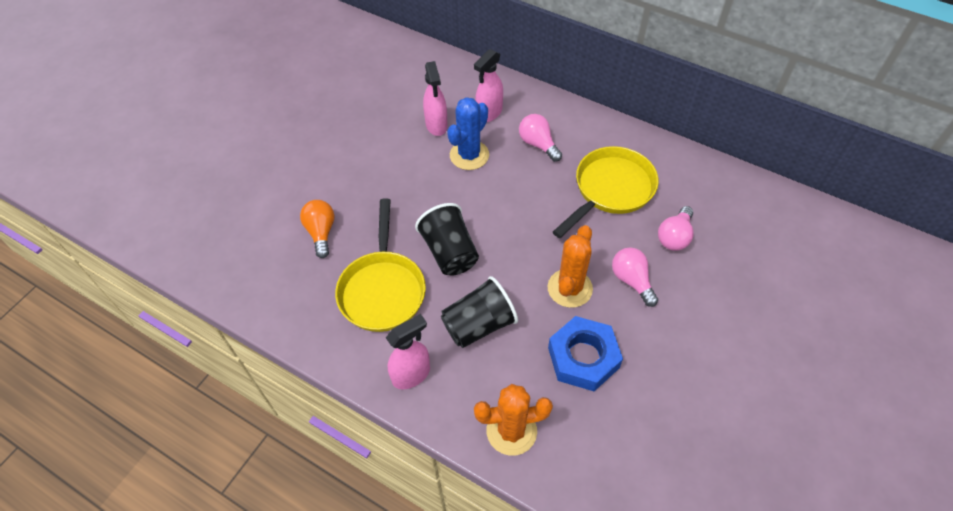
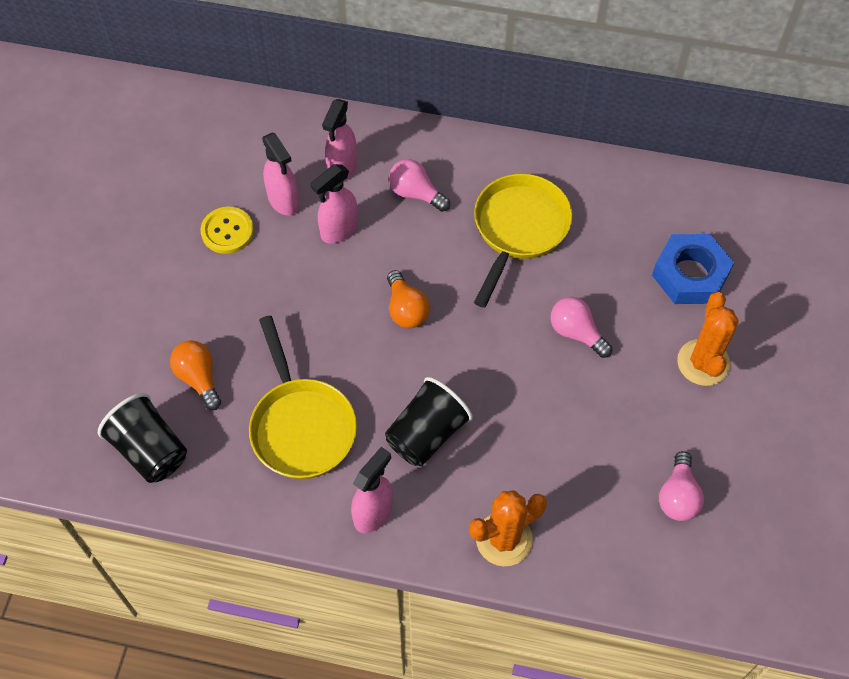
camera: 20 degrees left, 5 degrees up
black cup [415,203,479,275] -> black cup moved to [98,393,187,483]
blue cactus [447,97,489,170] -> pink spray bottle [310,164,358,243]
orange cactus [547,225,593,308] -> orange cactus moved to [677,292,739,386]
blue nut [548,316,623,391] -> blue nut moved to [652,234,734,304]
pink light bulb [658,206,694,251] -> pink light bulb moved to [659,451,704,521]
none -> yellow button [200,207,254,254]
none -> orange light bulb [387,270,430,328]

